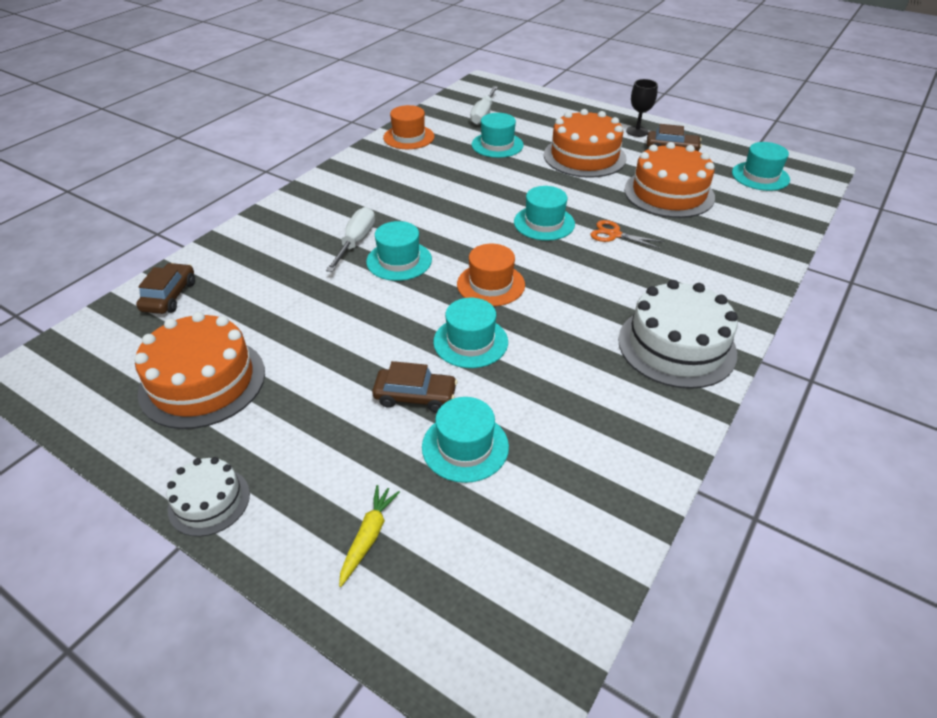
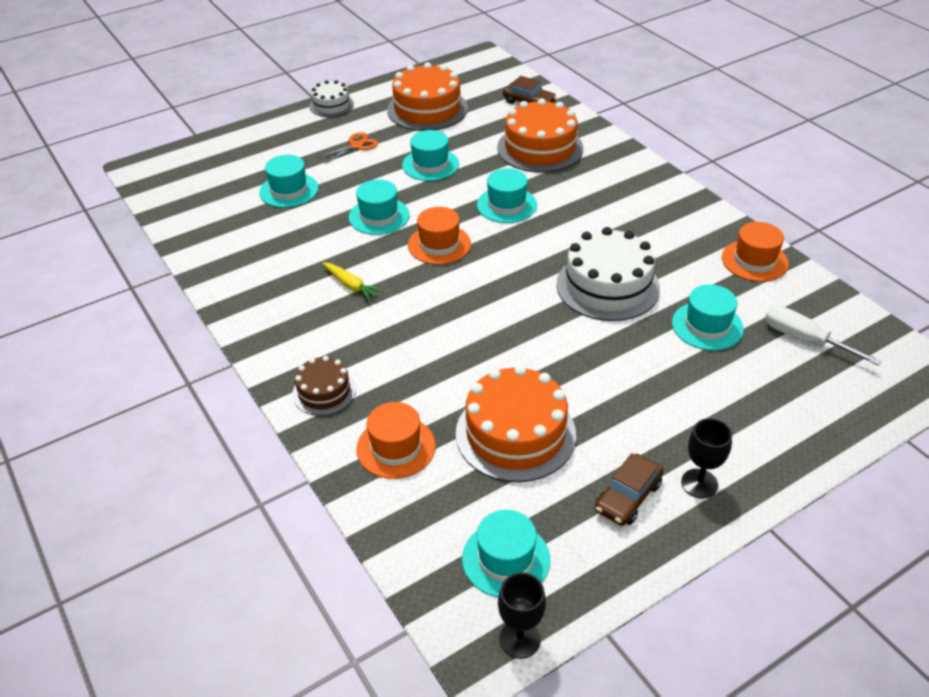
camera: 115 degrees right, 0 degrees up
white screwdriver [326,207,375,272] -> none
yellow carrot [339,485,400,587] -> yellow carrot moved to [322,262,382,301]
brown car [372,361,458,412] -> none
turquoise hat [514,186,575,241] -> turquoise hat moved to [402,130,459,181]
orange cake [544,109,626,178] -> orange cake moved to [497,98,583,173]
orange scissors [591,220,664,249] -> orange scissors moved to [317,132,378,164]
white cake [618,280,738,389] -> white cake moved to [556,227,660,321]
none -> brown cake [292,356,356,416]
none -> orange hat [356,402,436,479]
none -> black goblet [498,572,546,659]

